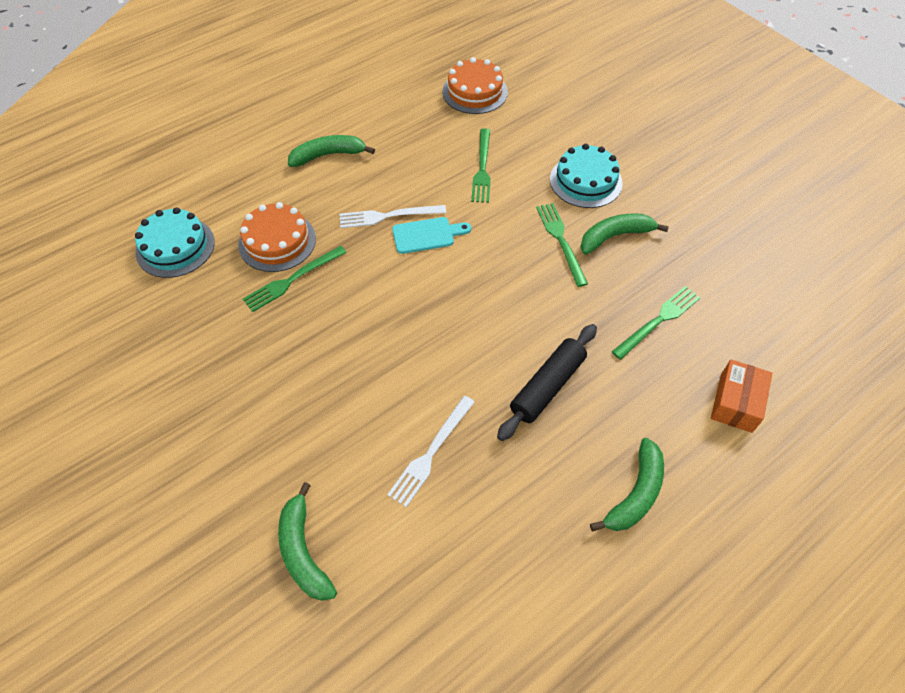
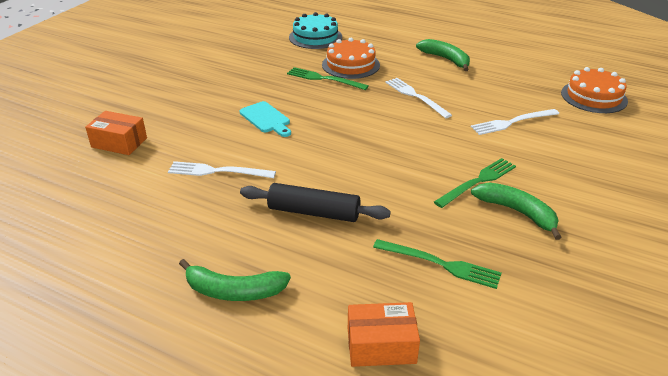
camera: 65 degrees right, 20 degrees down
green banana [278,482,337,601] -> orange box [85,111,147,155]
turquoise cutting board [392,217,471,254] -> turquoise cutting board moved to [239,101,291,137]
green fork [471,128,491,203] -> white fork [471,109,559,135]
turquoise cake [550,144,623,208] -> none

